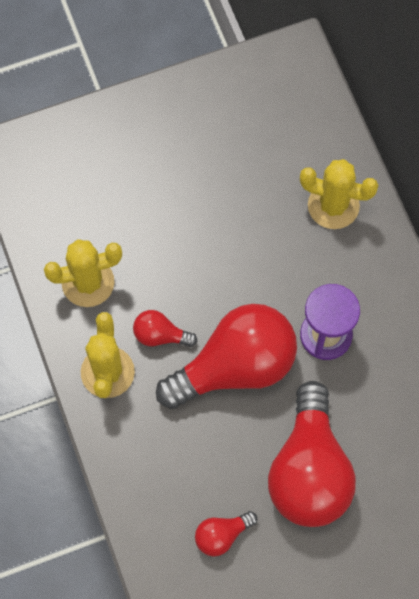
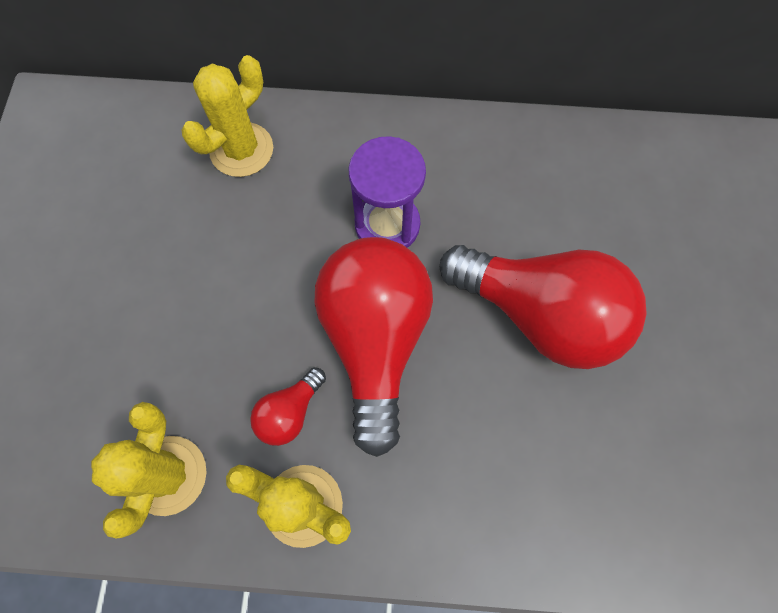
camera: 65 degrees left, 0 degrees up
red light bulb [195,511,258,556] -> none

